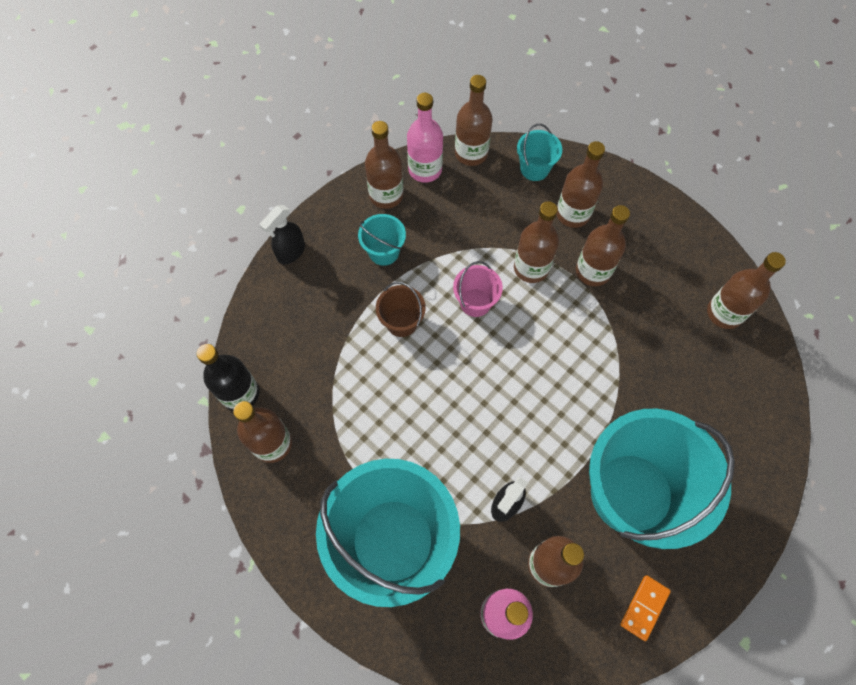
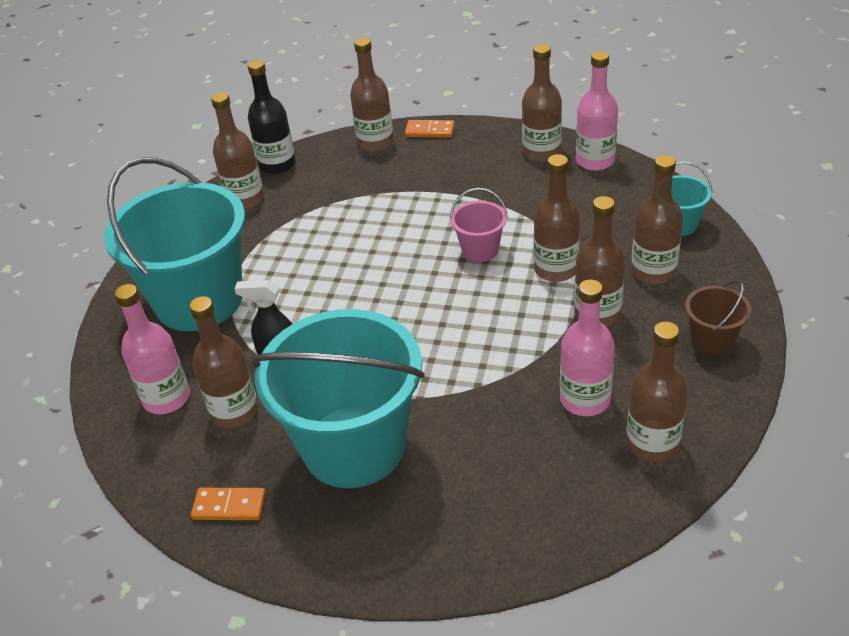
camera: 65 degrees right, 25 degrees down
black spray bottle [259,205,305,265] -> orange domino [405,120,455,138]
turquoise bucket [358,214,406,266] -> none
brown bucket [376,282,426,337] -> brown bucket moved to [685,280,751,355]
brown bottle [455,75,493,166] -> brown bottle moved to [350,38,394,152]
none -> pink bottle [560,279,615,416]

